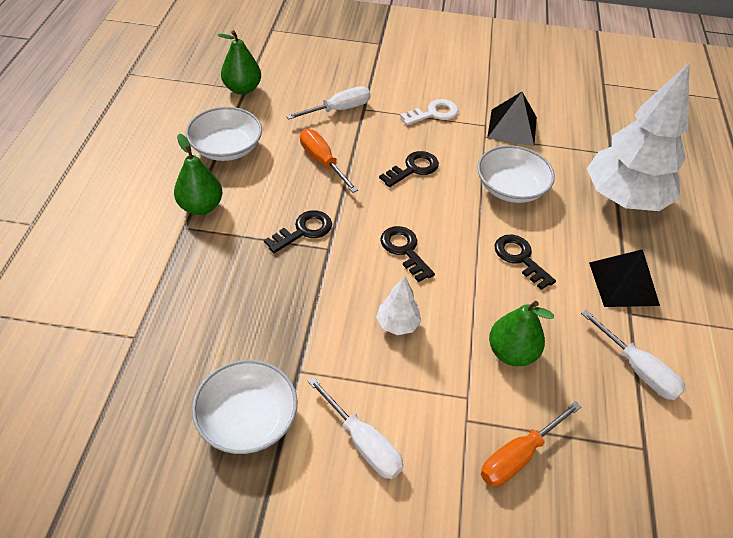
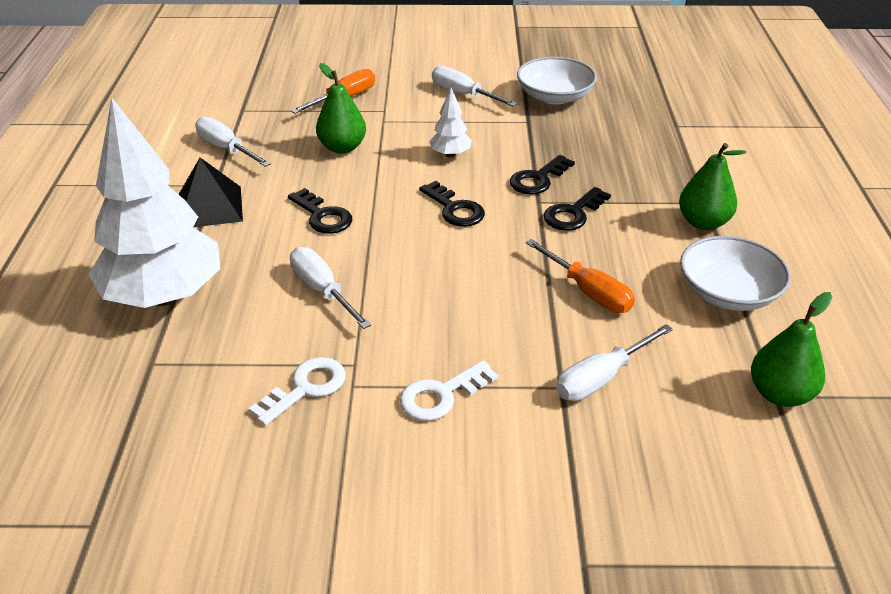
camera: 175 degrees right, 10 degrees down
black key [379,151,439,187] -> black key moved to [510,155,575,195]
white bowl [477,145,555,203] -> white screwdriver [290,247,371,329]
black pyramid [487,92,537,146] -> white key [249,357,346,426]

